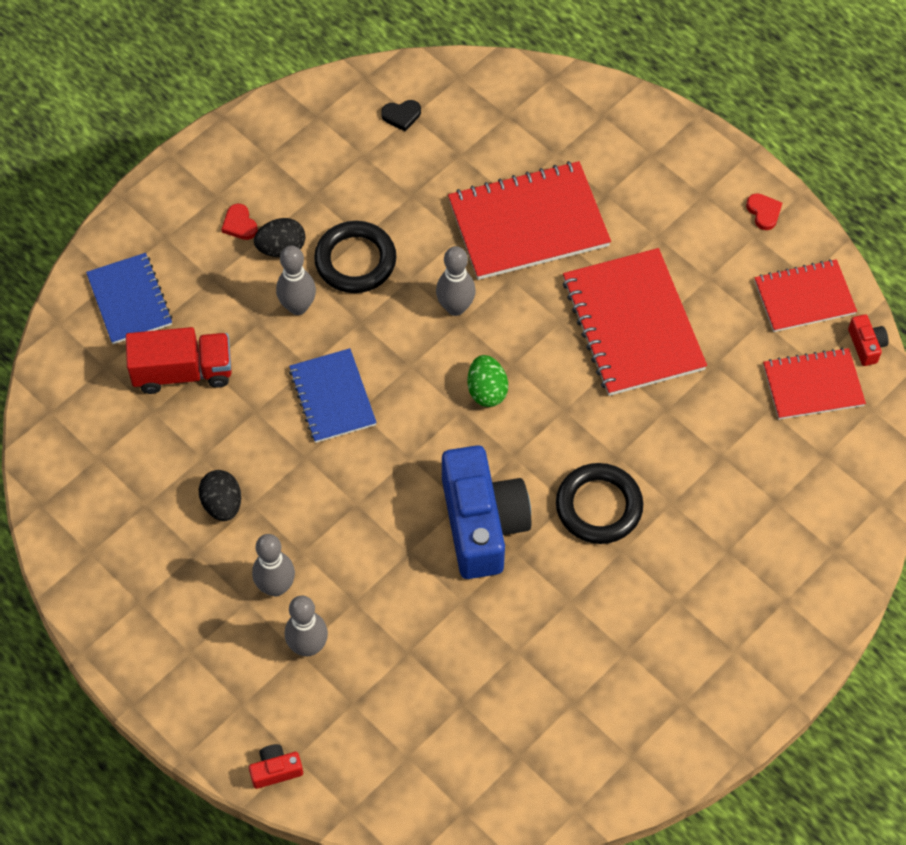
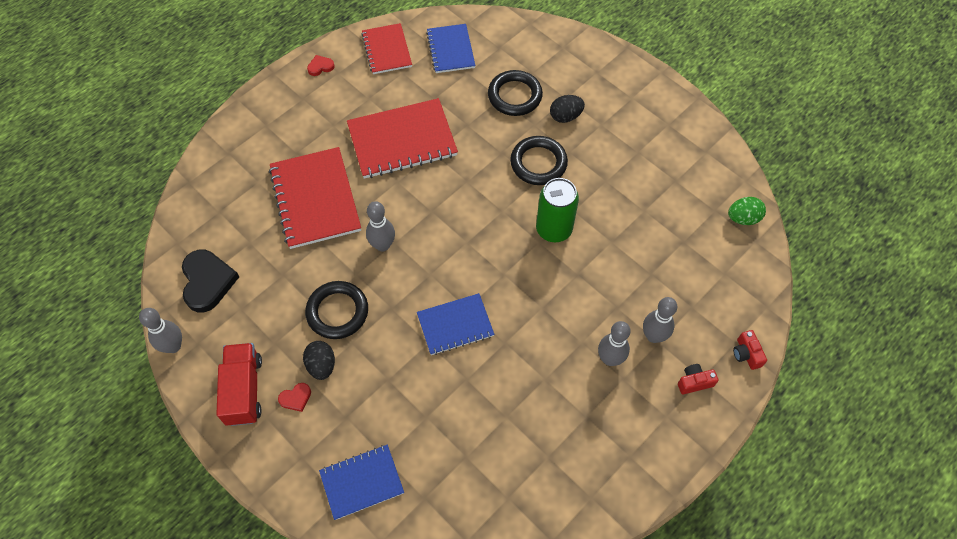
camera: 90 degrees left, 0 degrees up
red truck [126,327,232,394] -> red truck moved to [216,343,262,426]
black egg [199,470,241,521] -> black egg moved to [550,95,585,123]
grey bowling pin [276,246,316,315] -> grey bowling pin moved to [139,308,182,353]
black heart [381,100,421,131] -> black heart [182,249,239,312], size x2.11
blue camera [442,445,532,579] -> green can [536,178,579,242]
green egg [468,355,508,407] -> green egg moved to [728,197,766,225]
red notebook [763,348,866,419] -> blue notebook [426,24,476,73]
red camera [848,314,888,366] -> red camera moved to [678,364,719,394]
none -> black ring [488,70,543,116]

